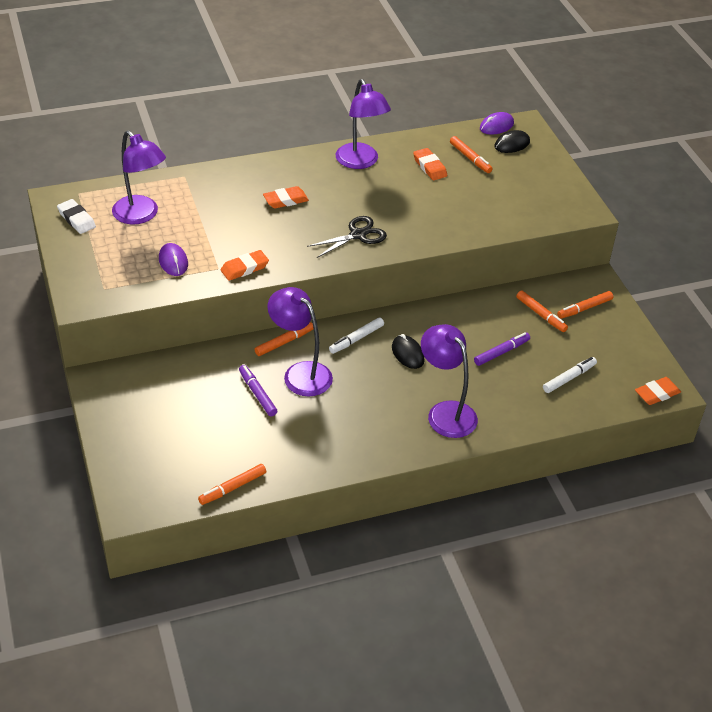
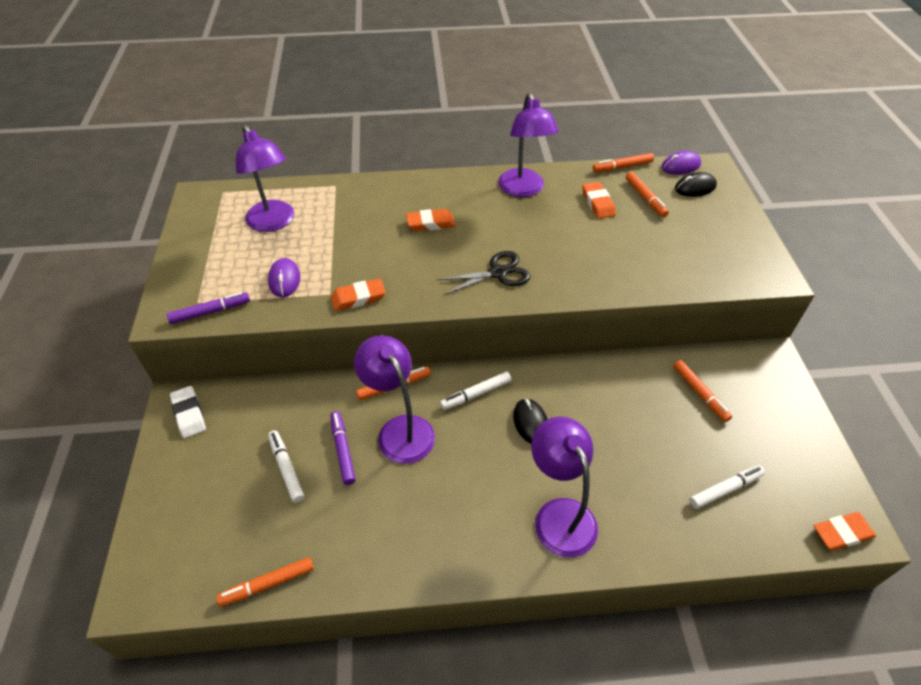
camera: 15 degrees right, 5 degrees up
white eraser [57,199,96,234] -> white eraser moved to [170,386,206,438]
purple marker [474,332,530,366] -> purple marker moved to [167,292,250,324]
orange marker [557,291,613,319] -> orange marker moved to [593,153,654,172]
none -> white marker [268,430,304,503]

